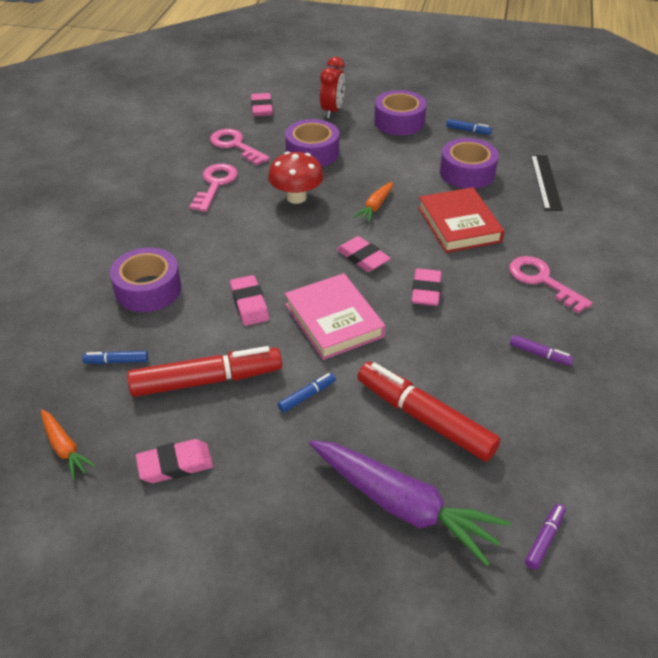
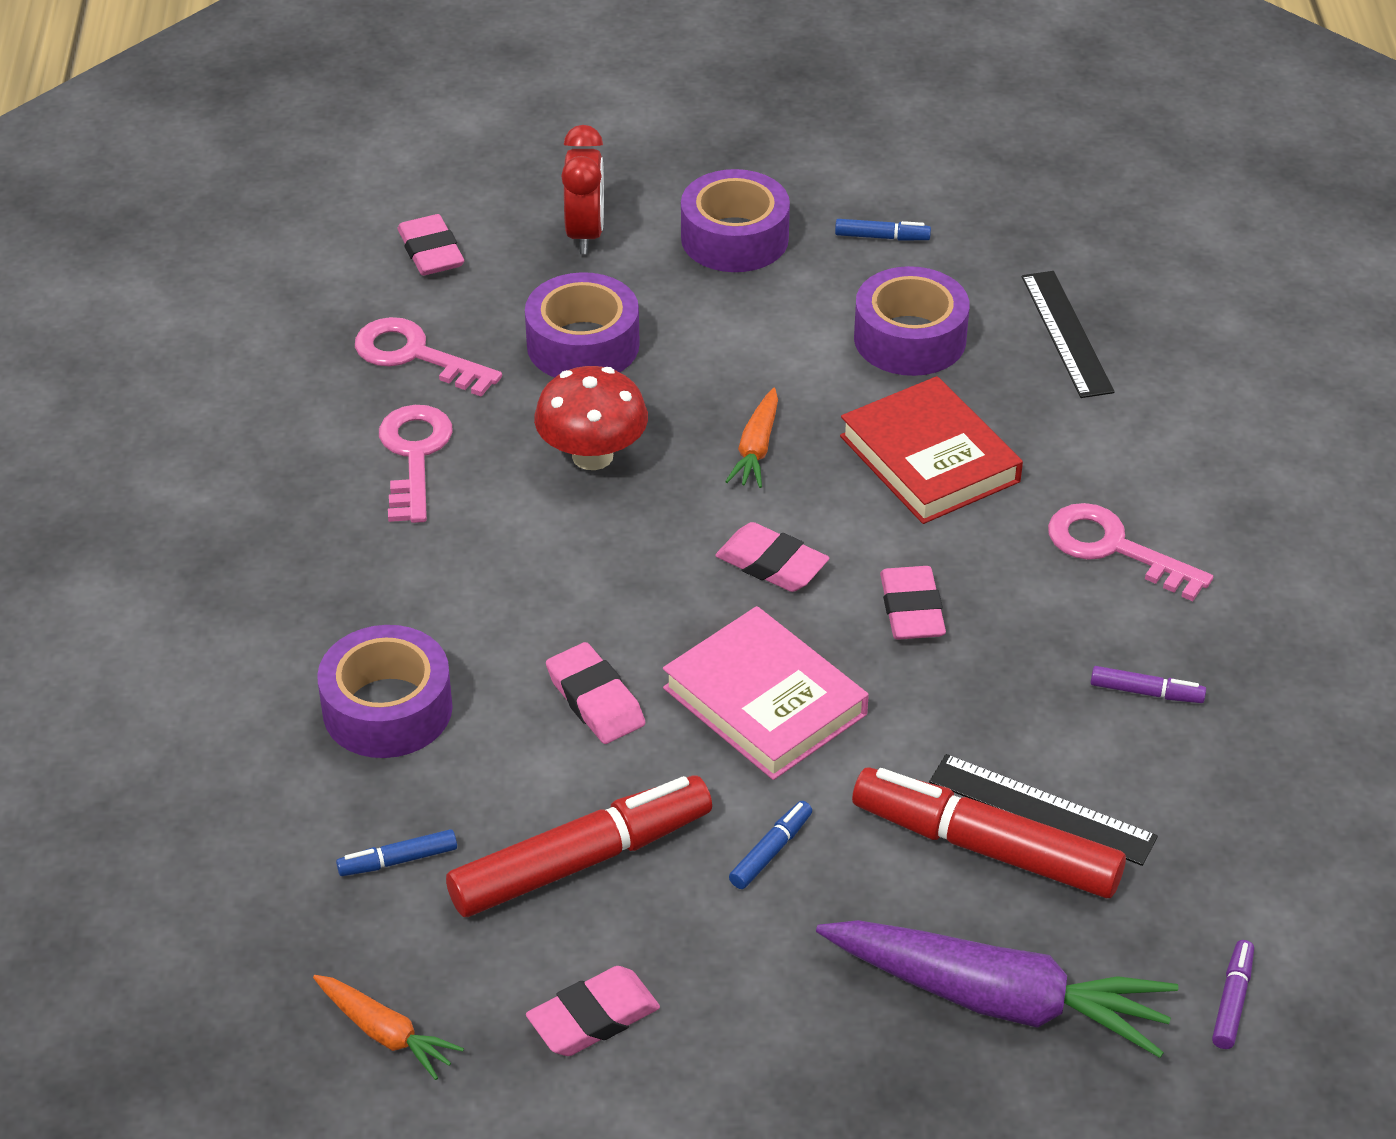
camera: 15 degrees left, 0 degrees up
none -> black ruler [929,754,1158,866]

